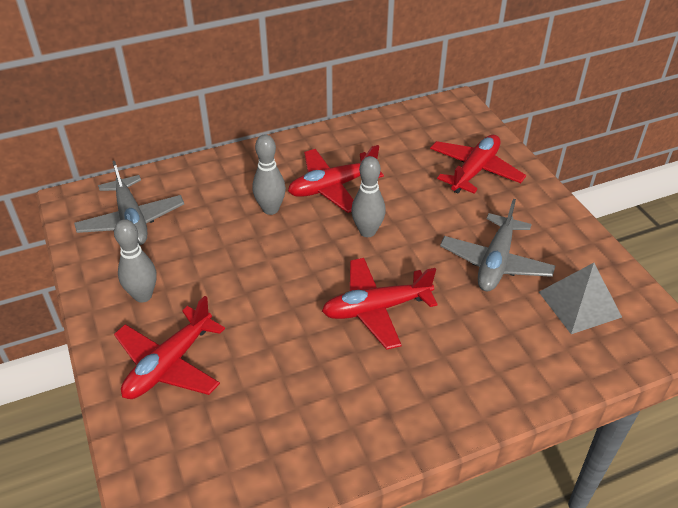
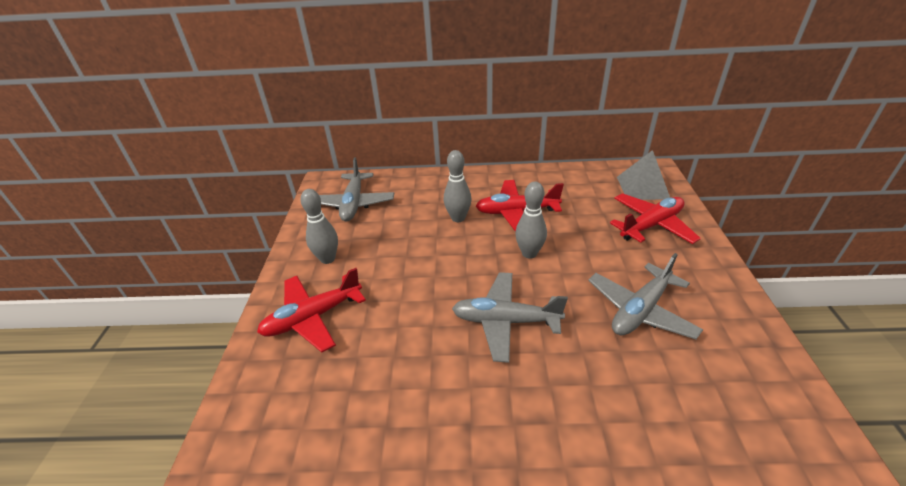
camera: 25 degrees right, 5 degrees down
red plane [322,258,437,350] -> grey plane [452,272,568,363]
grey pyramid [539,263,622,334] -> grey pyramid moved to [617,150,670,200]

